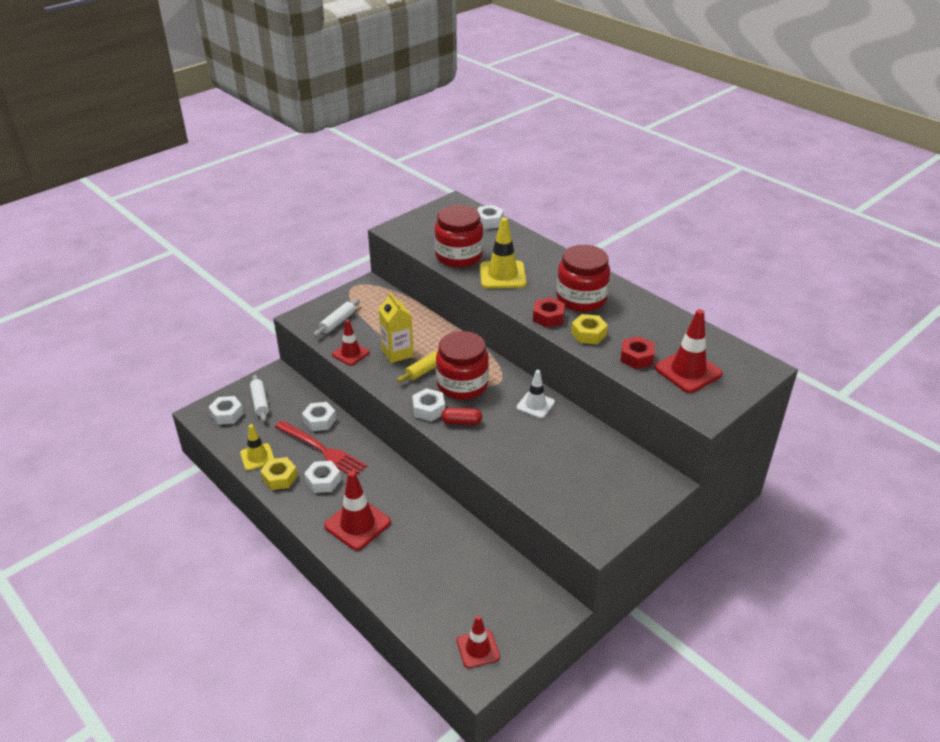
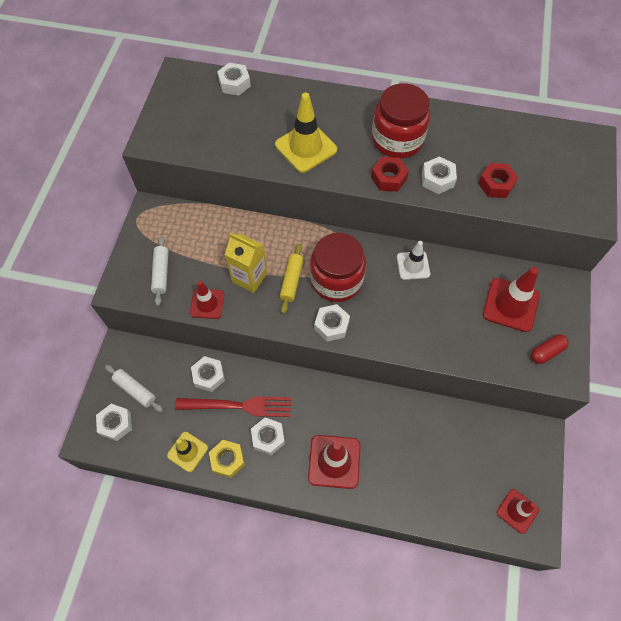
camera: 35 degrees left, 25 degrees up
red jar [435,205,483,268] -> none
red capsule [441,408,482,425] -> red capsule moved to [531,334,569,364]
yellow nut [571,314,608,344] -> white nut [422,156,457,194]
red traffic cone [655,309,723,393] -> red traffic cone moved to [483,267,540,332]

